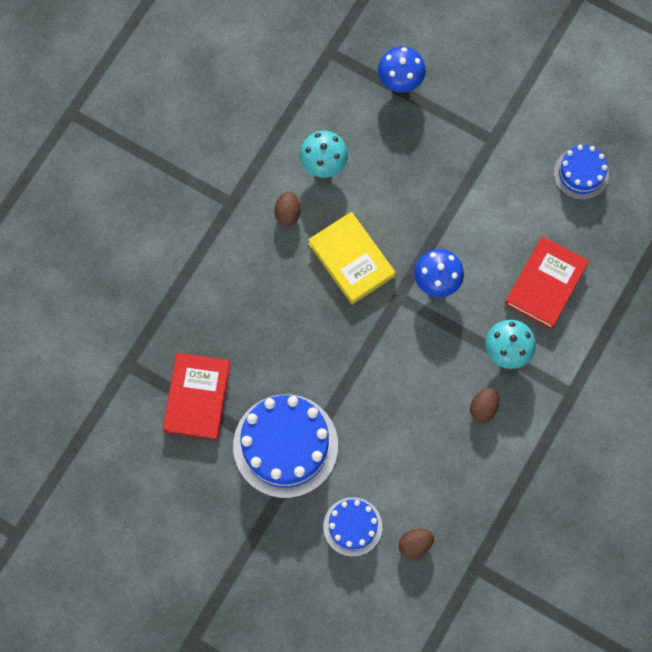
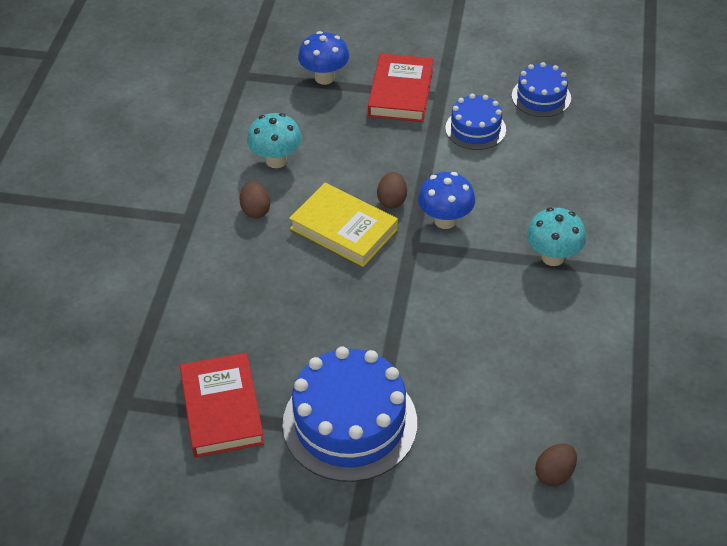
camera: 20 degrees left, 25 degrees down
blue cake [323,497,382,557] -> blue cake moved to [445,94,506,150]
brown egg [470,388,499,422] -> brown egg moved to [377,172,407,209]
red book [505,236,589,330] -> red book moved to [368,53,433,122]

